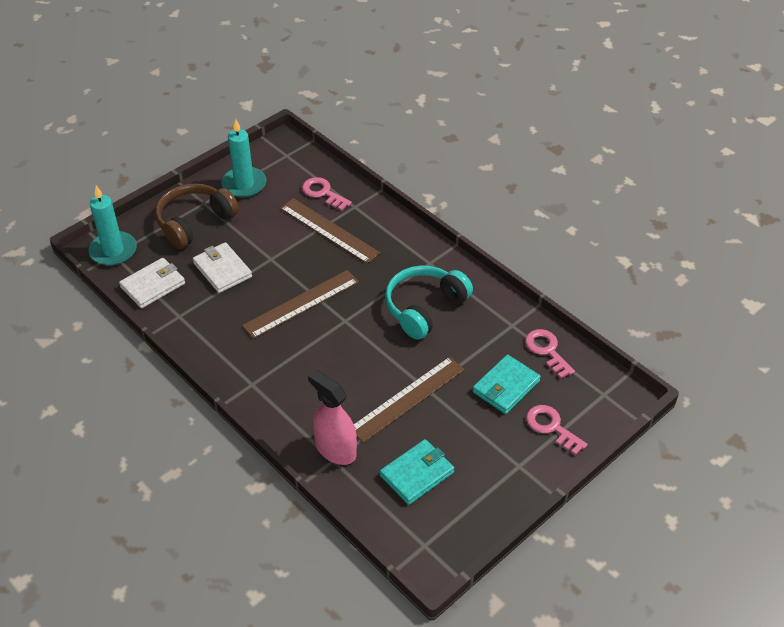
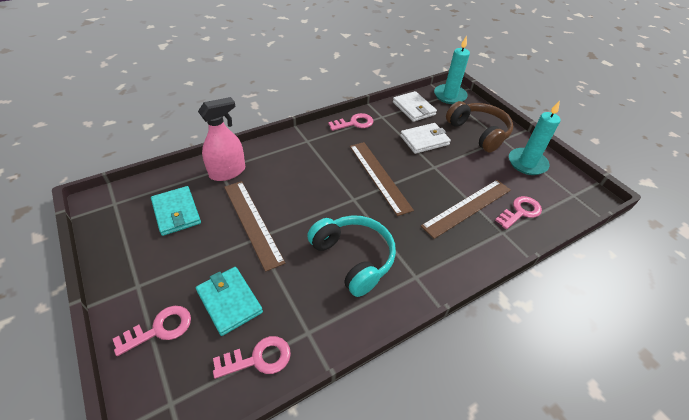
camera: 100 degrees right, 0 degrees up
none -> pink key [328,113,373,131]

